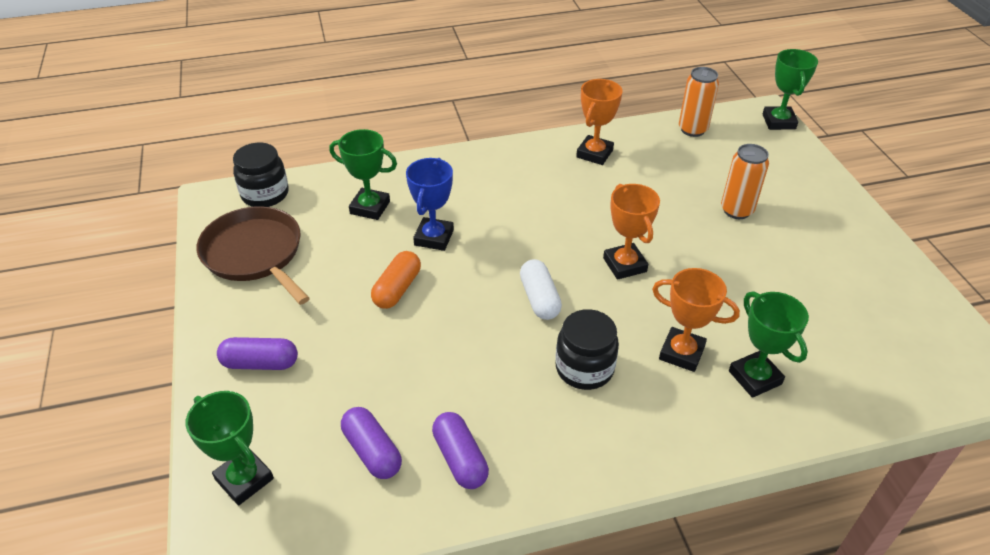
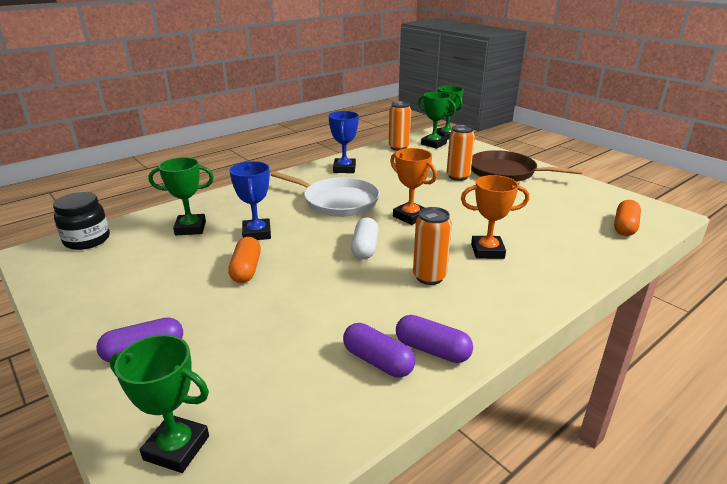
camera: 25 degrees left, 15 degrees down
brown pan [196,206,310,305] -> brown pan moved to [471,150,583,182]
purple capsule [341,407,402,479] -> purple capsule moved to [396,315,473,363]
white capsule [520,259,562,320] -> white capsule turned 45 degrees clockwise [351,217,379,259]
black jar [555,309,619,390] -> orange can [413,207,452,285]
orange trophy [576,79,623,165] -> blue trophy [329,111,359,173]
green trophy [729,291,809,398] -> green trophy moved to [418,92,456,149]
none -> white pan [270,171,380,217]
none -> orange capsule [614,200,641,236]

